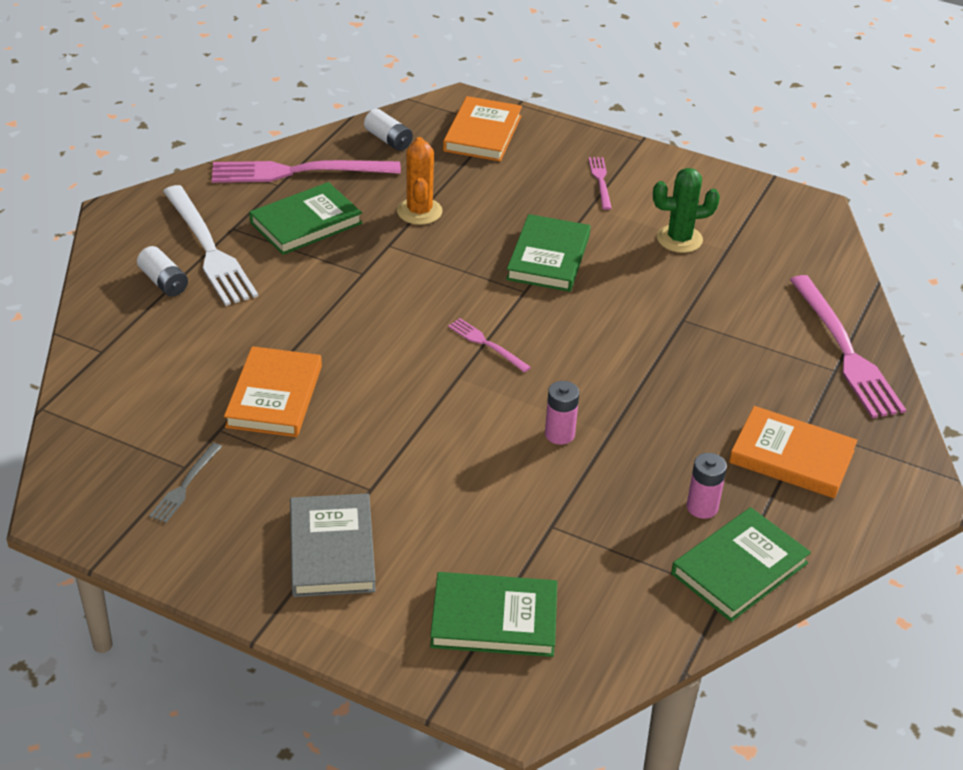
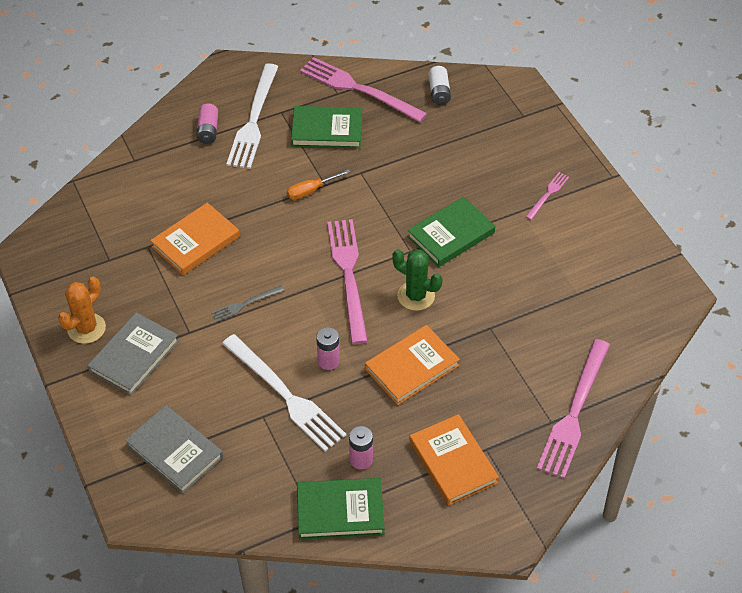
camera: 40 degrees right, 10 degrees up
white battery [137,246,188,297] -> pink battery [196,104,218,144]
grey fork [149,443,222,523] -> grey fork moved to [211,286,284,322]
orange cactus [397,137,443,225] -> orange cactus moved to [58,277,106,344]
green book [430,572,557,657] -> grey book [125,405,223,494]
orange book [443,96,522,162] -> orange book moved to [365,325,460,405]
pink fork [448,318,531,373] -> pink fork [327,219,368,344], size x2.09
green cactus [653,168,720,253] -> green cactus moved to [392,249,442,311]
none -> white fork [222,334,346,451]
none -> orange screwdriver [287,169,350,200]

